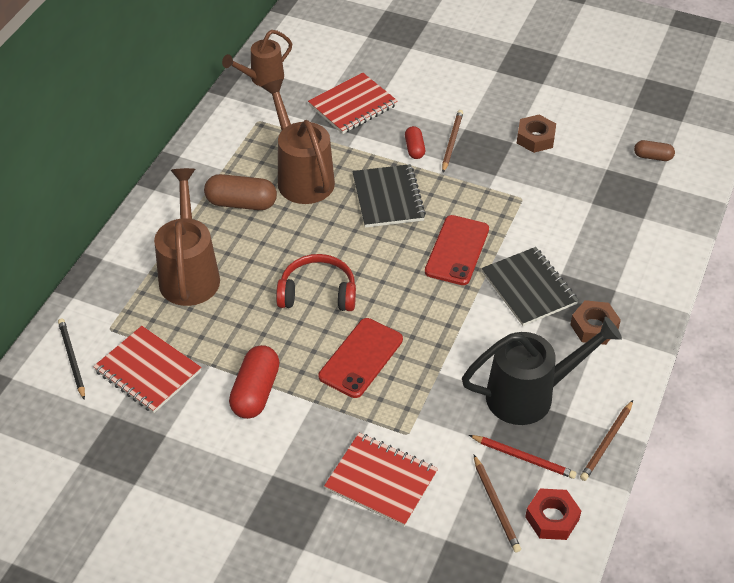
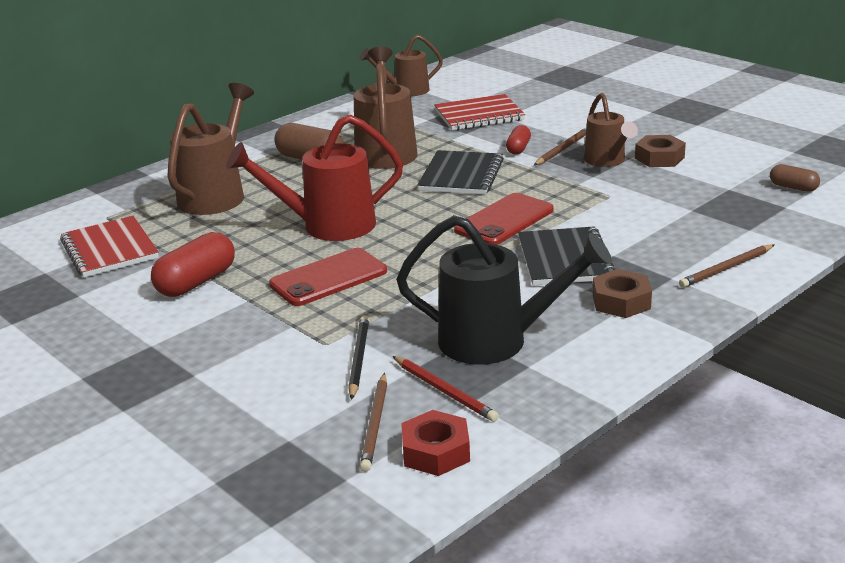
camera: 25 degrees right, 20 degrees down
black pencil [58,318,85,400] -> black pencil moved to [348,315,369,400]
red headphones [276,254,356,311] -> red watering can [226,115,403,241]
red notebook [324,433,438,527] -> none
brown pencil [580,400,633,481] -> brown pencil moved to [679,244,774,288]
none -> brown watering can [584,93,638,167]

